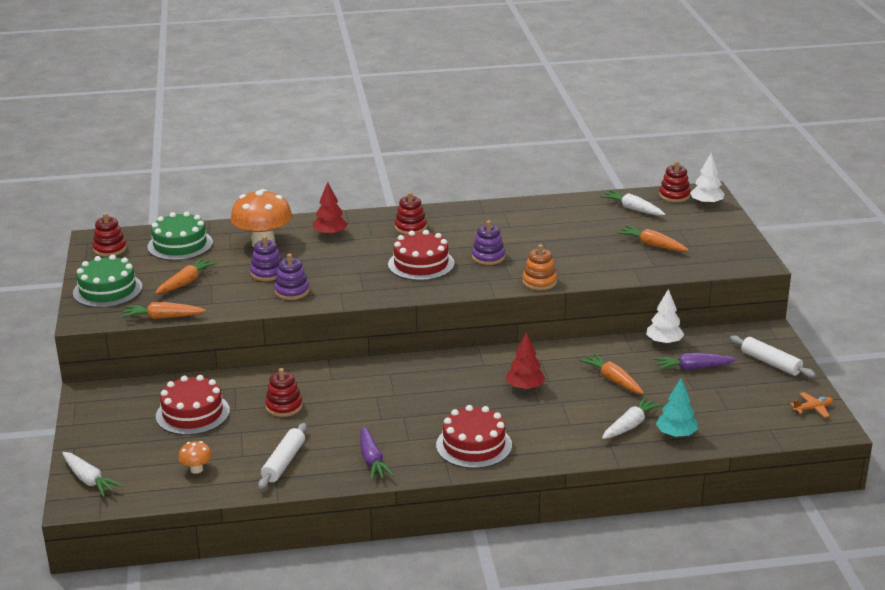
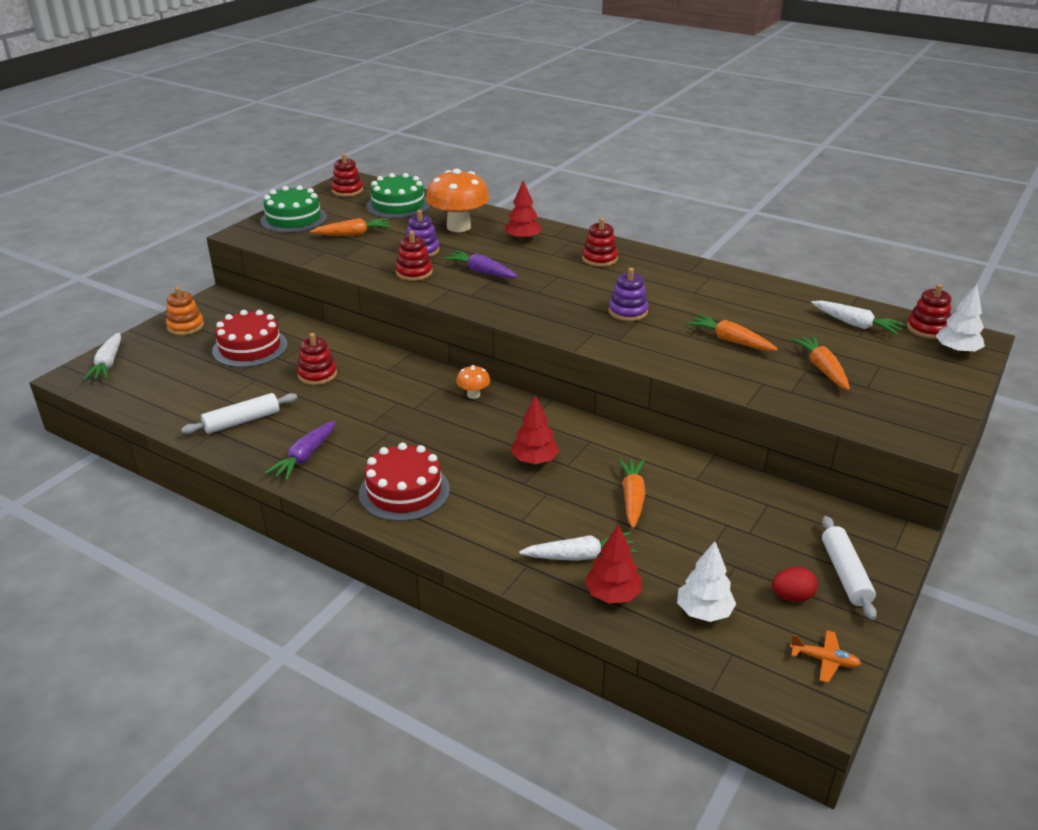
camera: 40 degrees right, 5 degrees up
orange carrot [121,302,206,319] -> orange carrot moved to [686,314,778,351]
orange mushroom [178,441,212,474] -> orange mushroom moved to [456,365,490,399]
purple stacking toy [274,254,309,300] -> red stacking toy [395,231,433,281]
red cake [388,230,455,281] -> none
orange stacking toy [523,244,557,290] -> orange stacking toy moved to [166,287,204,335]
white carrot [600,190,665,216] -> white carrot turned 135 degrees clockwise [811,301,906,335]
white tree [646,289,684,345] -> white tree moved to [677,541,736,622]
purple carrot [653,353,737,370] -> purple carrot moved to [443,250,518,278]
turquoise tree [656,378,698,438] -> red tree [585,524,642,603]
none -> red egg [772,567,818,602]

